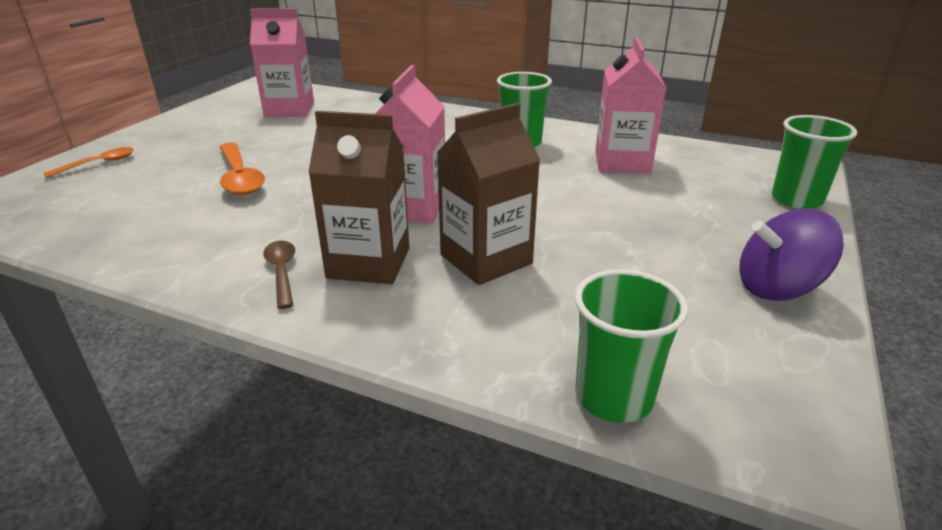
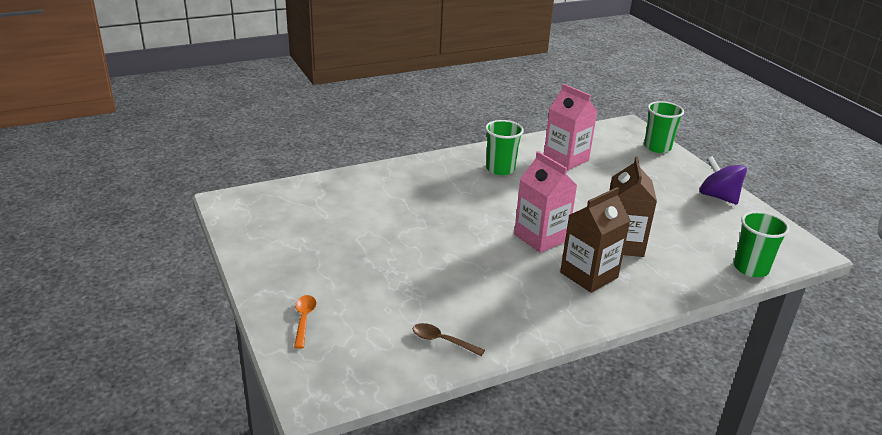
camera: 50 degrees left, 0 degrees up
orange spoon [220,142,265,195] -> none
pink carton [250,8,314,117] -> none
brown spoon [263,241,295,309] -> brown spoon moved to [413,323,485,356]
purple spinning top [739,209,844,301] -> purple spinning top turned 105 degrees clockwise [700,156,747,205]

